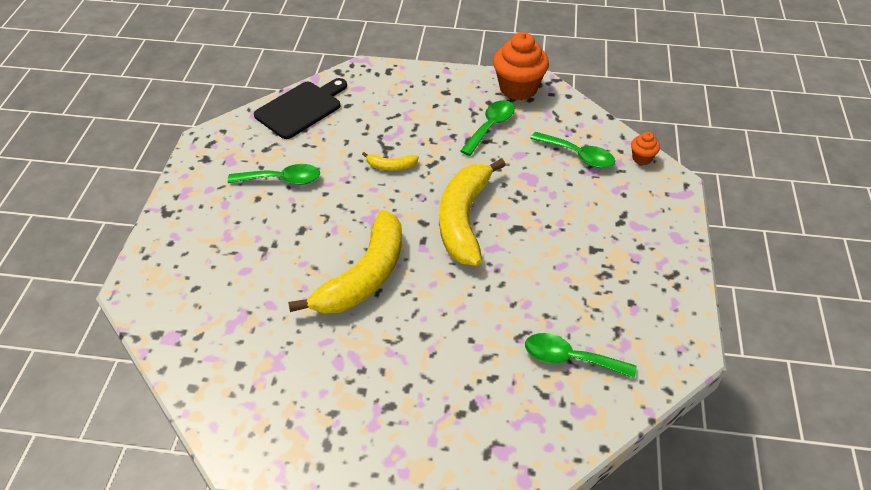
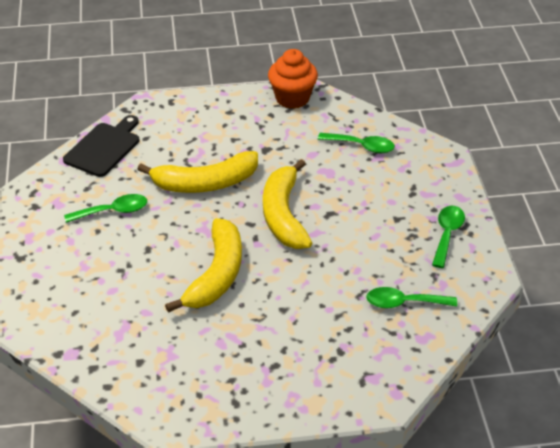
camera: 15 degrees left, 5 degrees down
yellow banana [362,152,419,171] -> yellow banana [138,151,258,193], size x2.39
green spoon [460,100,515,156] -> green spoon moved to [432,206,465,268]
orange cupcake [631,132,660,165] -> none

